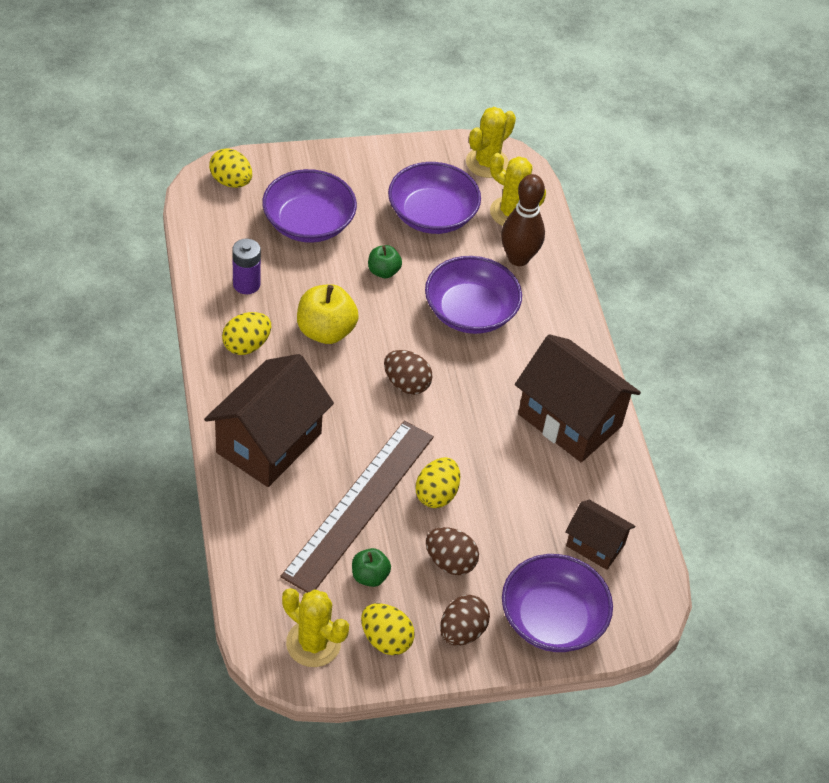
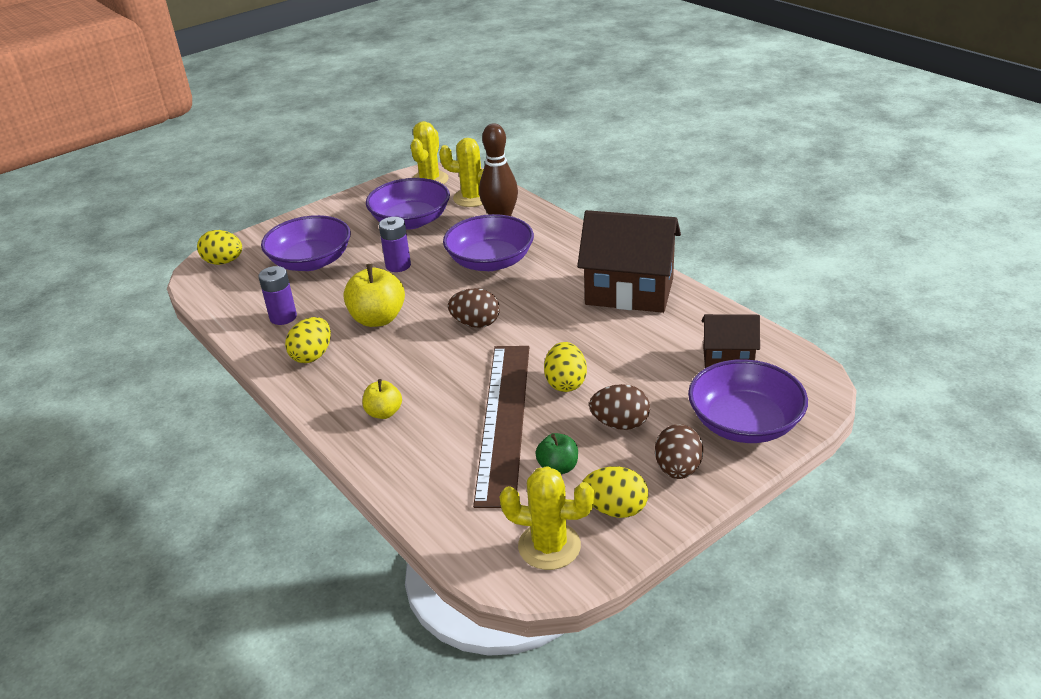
camera: 20 degrees left, 15 degrees down
brown house [204,354,334,487] -> yellow apple [362,379,402,419]
green apple [368,245,402,278] -> purple battery [379,217,411,272]

